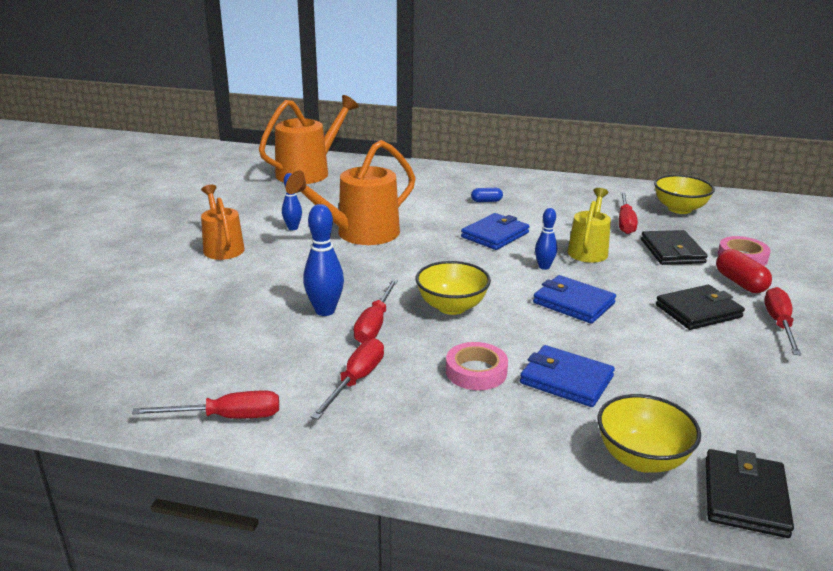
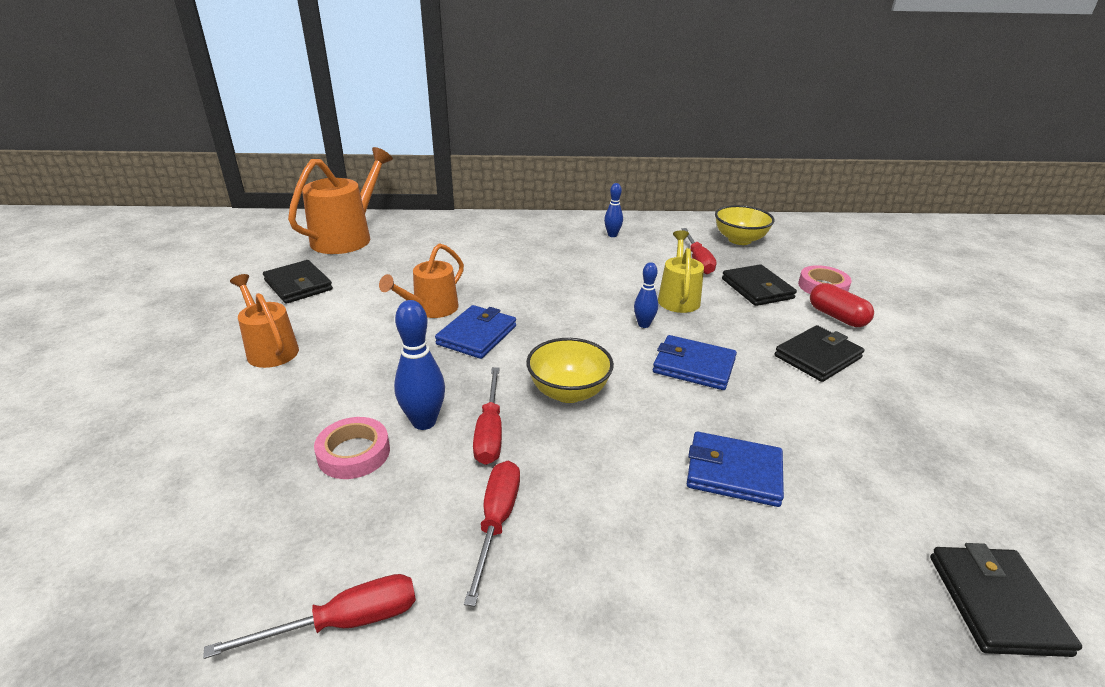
camera: 15 degrees left, 5 degrees up
blue bowling pin [282,173,302,230] -> blue bowling pin moved to [604,183,623,237]
orange watering can [286,140,416,245] -> orange watering can [379,243,464,318], size x0.62
pink tape [446,342,508,390] -> pink tape moved to [314,417,390,479]
blue wallet [461,213,530,250] -> blue wallet moved to [435,305,516,359]
blue capsule [471,188,503,202] -> none
yellow bowl [597,394,701,472] -> none
red screwdriver [764,287,802,355] -> none
none -> black wallet [263,260,333,304]

